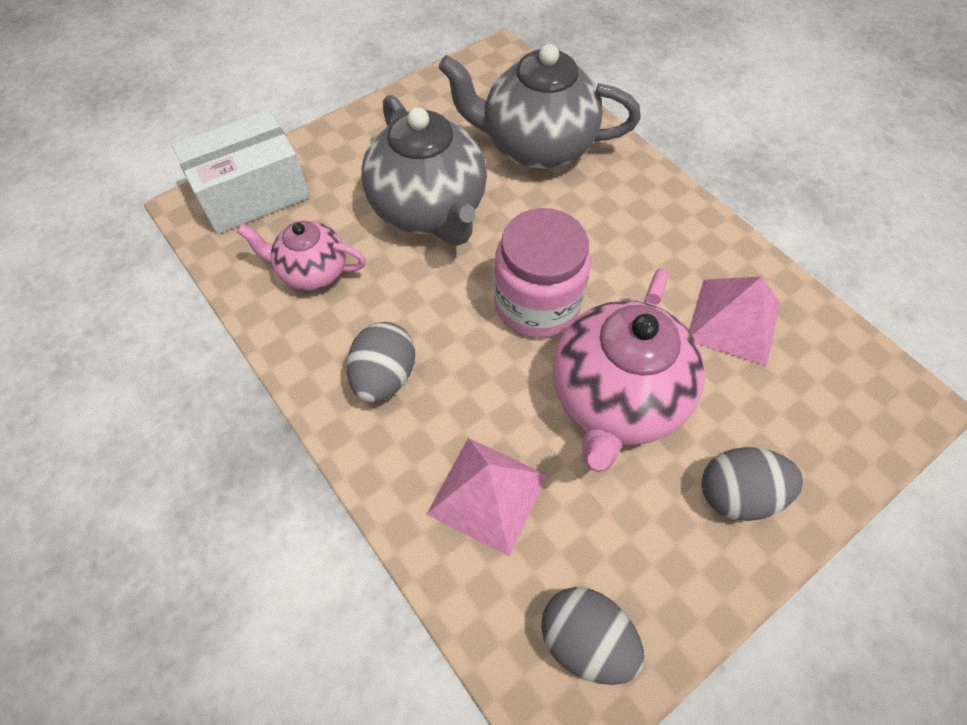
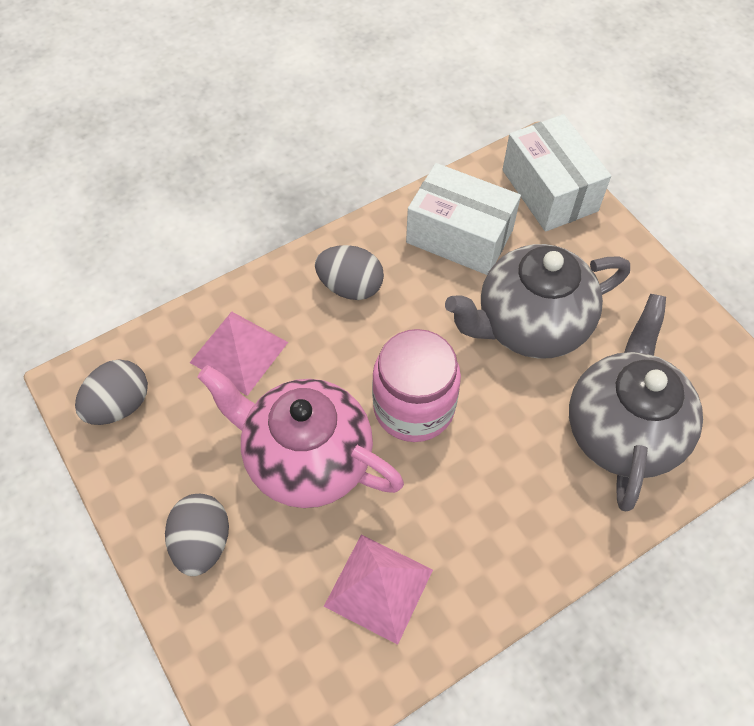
camera: 95 degrees right, 0 degrees up
pink teapot [237,221,366,291] -> white box [406,163,521,275]

